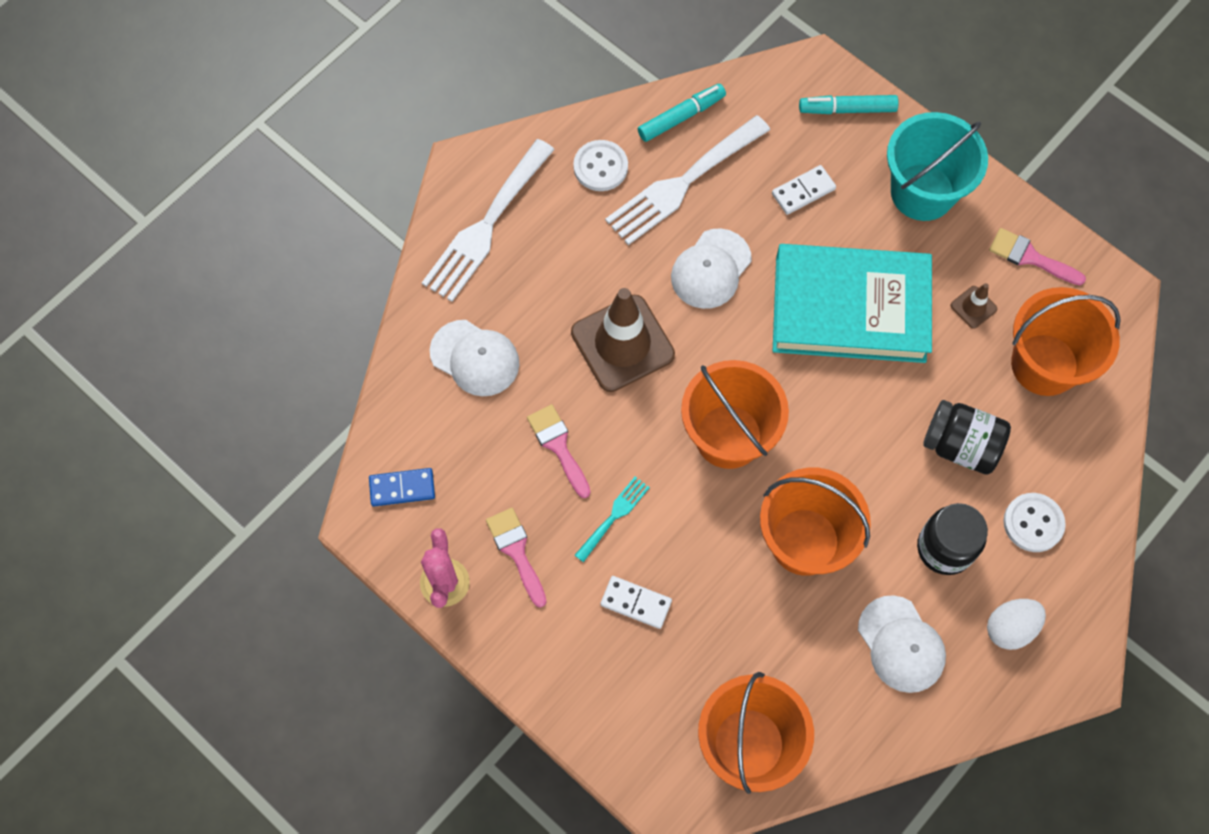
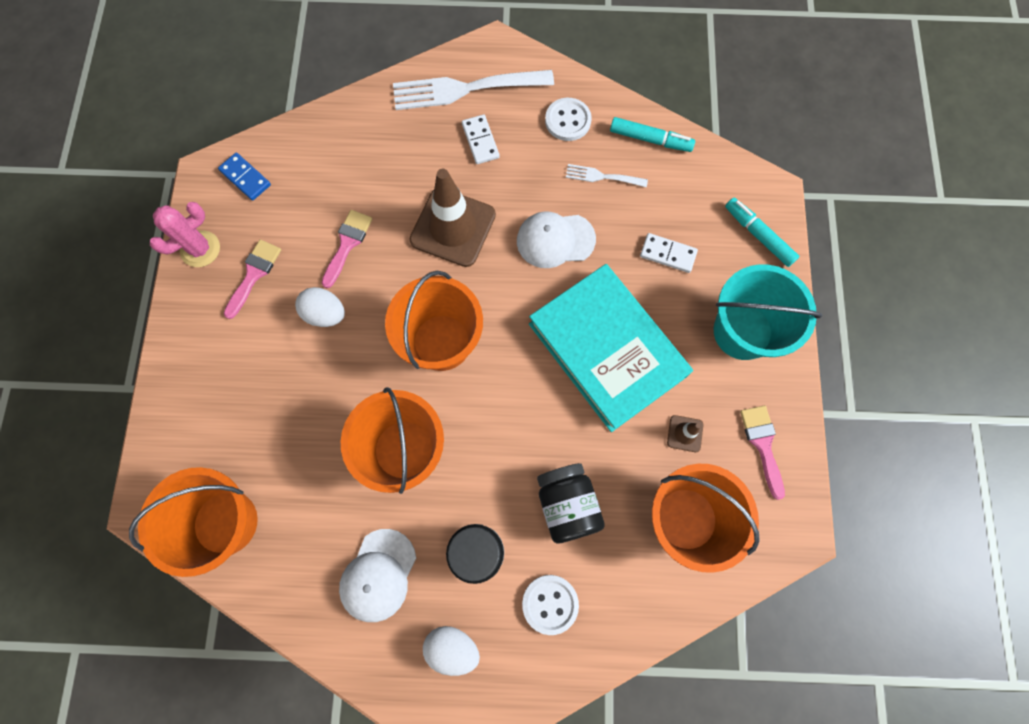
camera: 50 degrees right, 5 degrees up
white cap [430,320,519,396] -> none
turquoise fork [575,476,650,562] -> white egg [295,287,345,327]
white domino [600,576,672,629] -> white domino moved to [462,114,500,164]
white fork [605,115,770,245] -> white fork [566,164,648,187], size x0.49

